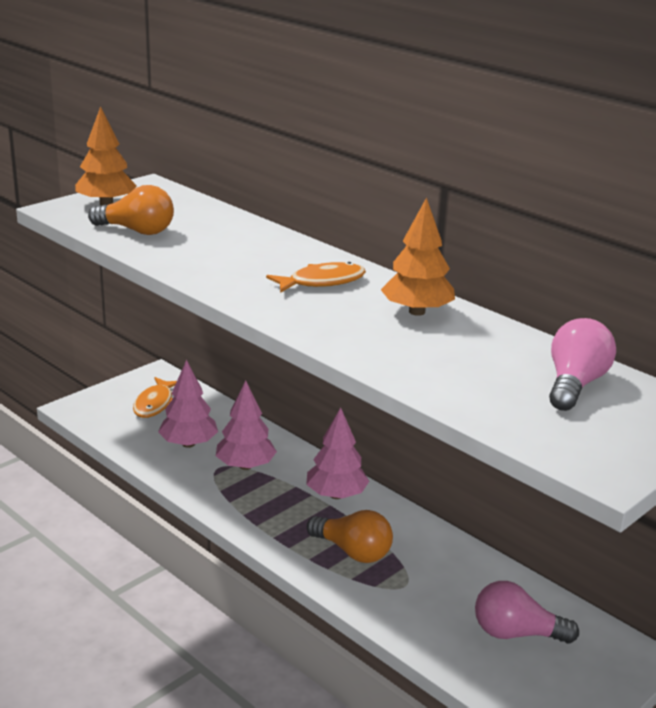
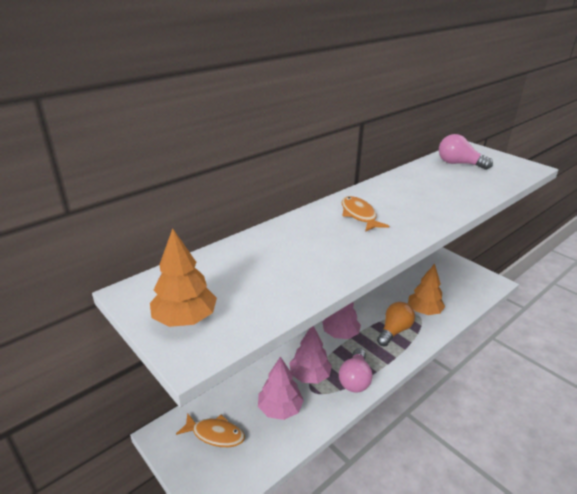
camera: 85 degrees left, 5 degrees up
orange light bulb [88,185,174,235] -> none
orange tree [381,197,455,316] -> orange tree moved to [408,264,445,315]
pink light bulb [475,581,579,644] -> pink light bulb moved to [339,348,373,393]

